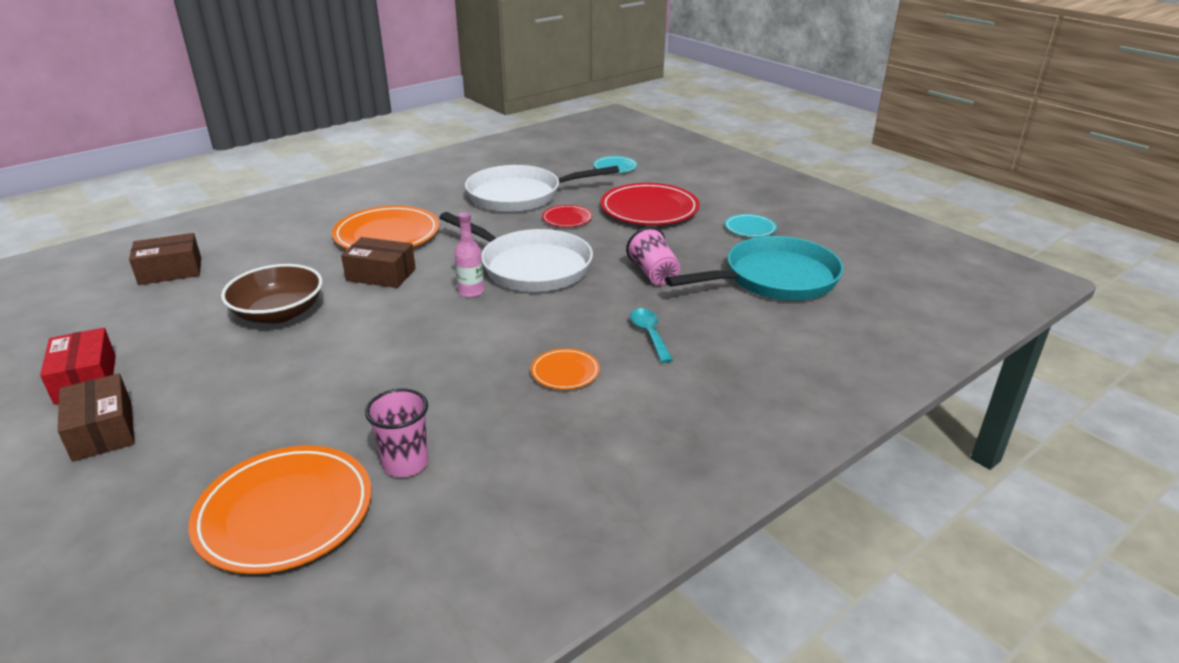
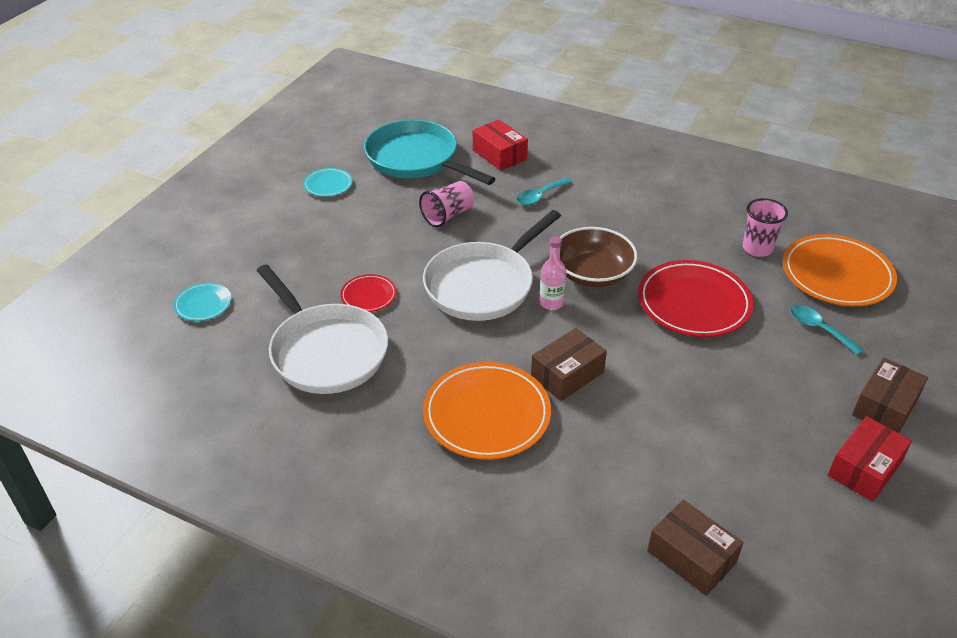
camera: 115 degrees left, 10 degrees up
brown bowl [221,264,323,324] -> brown bowl moved to [560,227,638,287]
brown box [341,237,416,288] -> brown box turned 60 degrees clockwise [531,328,607,401]
white pan [439,212,593,292] -> white pan turned 150 degrees counterclockwise [423,210,561,321]
orange plate [531,348,600,390] -> none
red plate [601,183,700,225] -> red plate moved to [638,260,753,337]
none -> red box [473,120,528,171]
none -> turquoise spoon [790,305,864,355]

